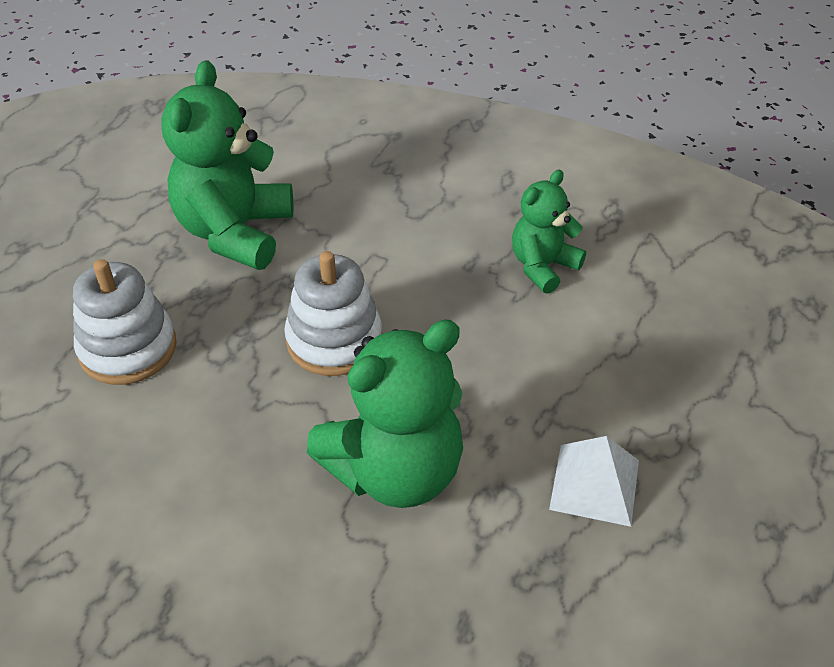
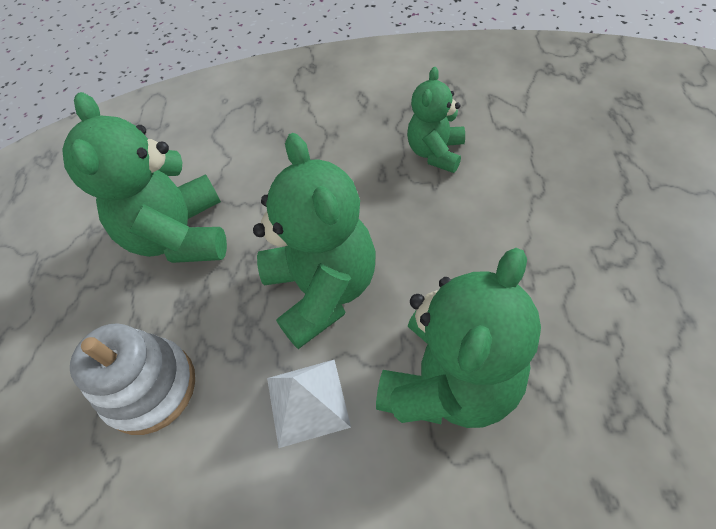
camera: 20 degrees left, 10 degrees up
white stacking toy [284,251,382,376] -> green teddy bear [253,133,375,349]
white pyramid [549,436,639,527] -> white pyramid moved to [267,360,351,448]

